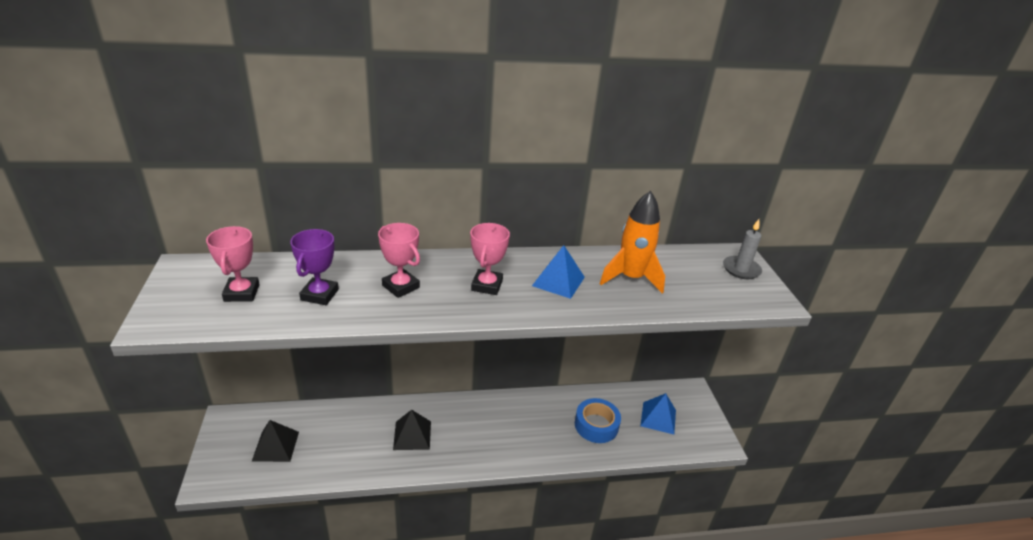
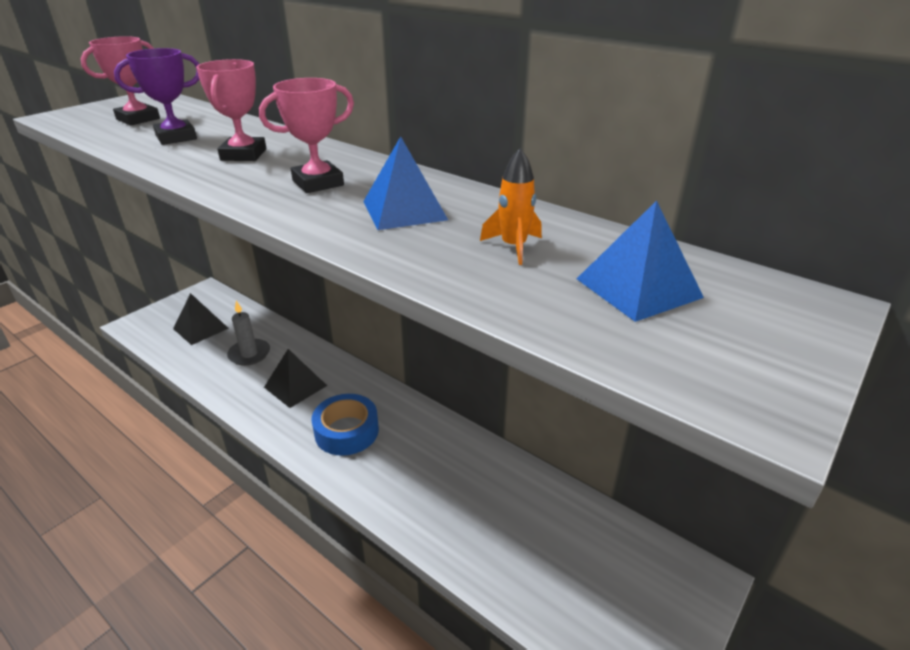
camera: 50 degrees right, 0 degrees up
blue tape [575,398,621,443] -> blue tape moved to [311,394,379,456]
orange rocket [600,191,665,293] -> orange rocket [480,148,542,265], size x0.52
blue pyramid [640,393,676,435] -> blue pyramid moved to [577,201,704,322]
grey candle [723,219,762,279] -> grey candle moved to [227,301,270,366]

